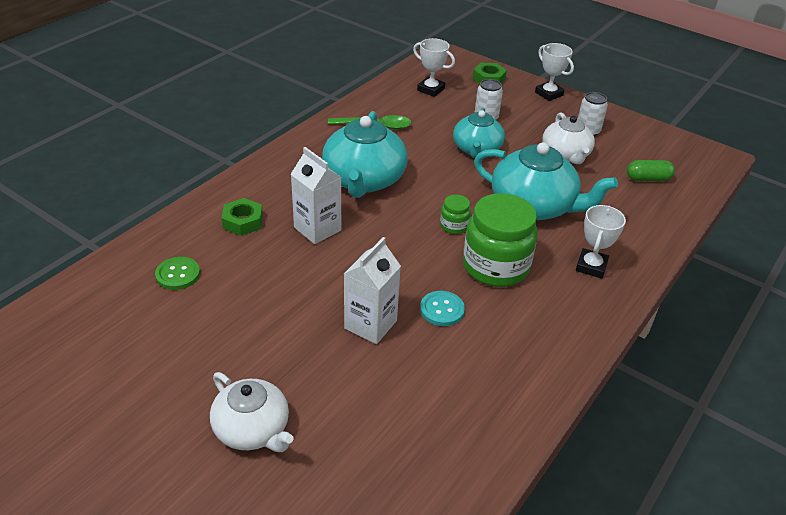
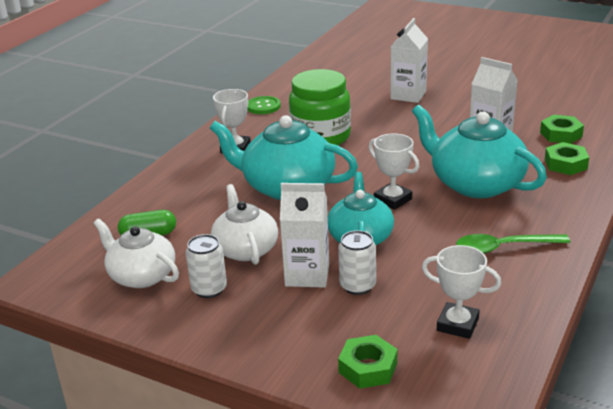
camera: 175 degrees right, 10 degrees down
green button [155,257,200,290] -> green button moved to [247,96,281,114]
white teapot [210,372,294,452] -> white teapot moved to [94,219,179,288]
turquoise teapot [322,111,408,198] -> turquoise teapot turned 45 degrees counterclockwise [412,105,547,198]
turquoise button [420,291,465,326] -> none
green jar [440,195,471,234] -> none
white trophy [535,43,574,101] -> white trophy moved to [368,133,419,210]
none -> white carton [280,183,329,288]
none -> green nut [545,142,589,175]

